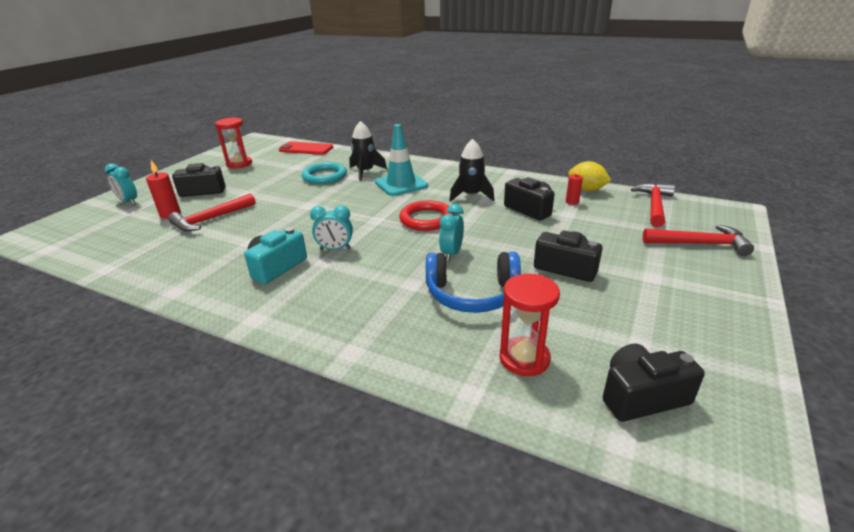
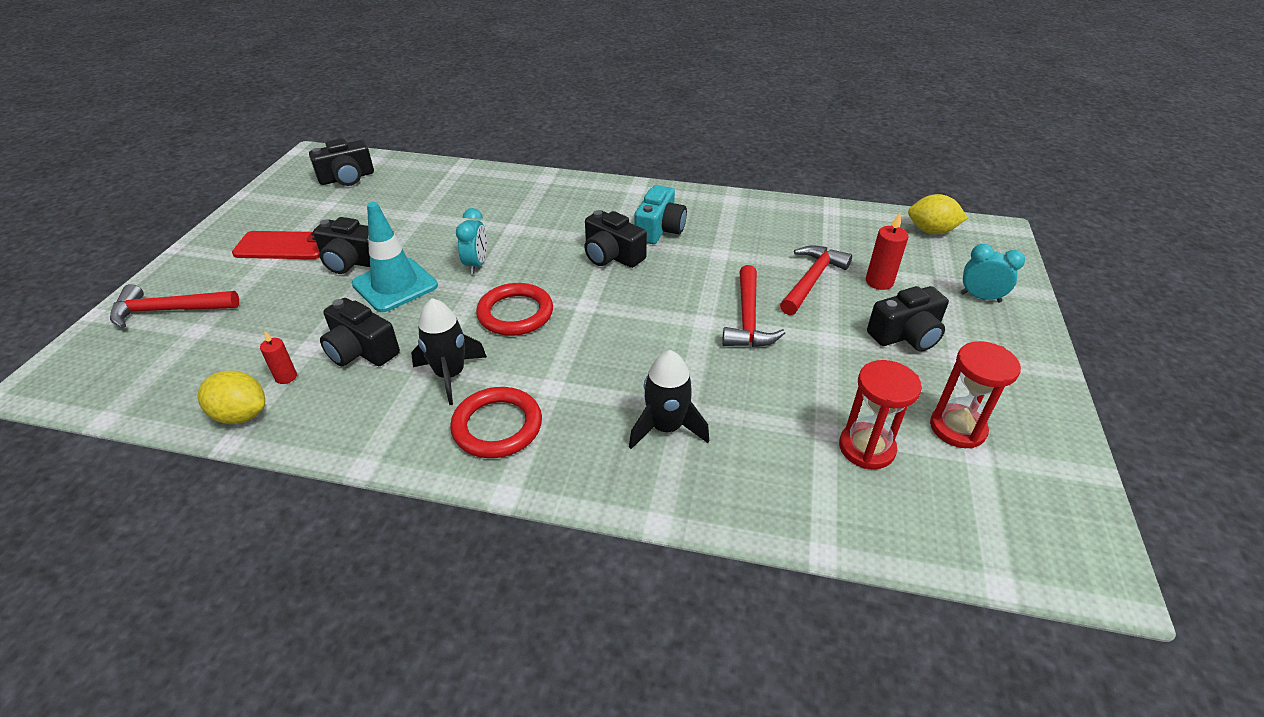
camera: 165 degrees right, 10 degrees up
red phone [279,141,333,155] -> red phone moved to [232,231,320,259]
turquoise ring [302,162,347,184] -> none
turquoise clock [310,205,353,250] -> black camera [584,210,647,268]
turquoise traffic cone [375,124,428,196] -> turquoise traffic cone moved to [352,202,438,312]
blue headphones [426,252,521,313] -> none
red hourglass [499,274,560,376] -> red hourglass moved to [839,360,922,469]
red hammer [631,183,675,227] -> red hammer moved to [722,265,785,347]
none -> red ring [450,387,542,458]
none -> yellow lemon [908,194,968,234]

